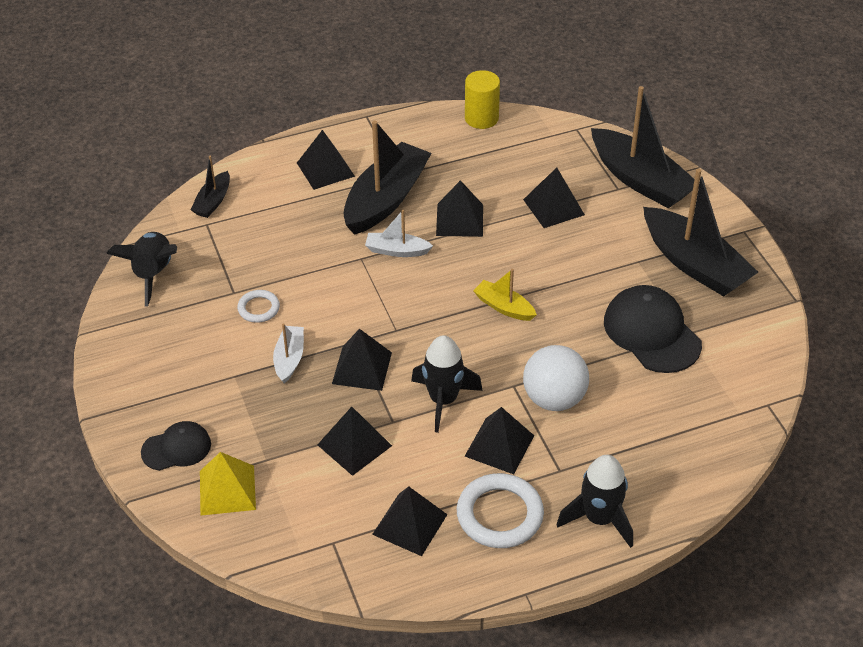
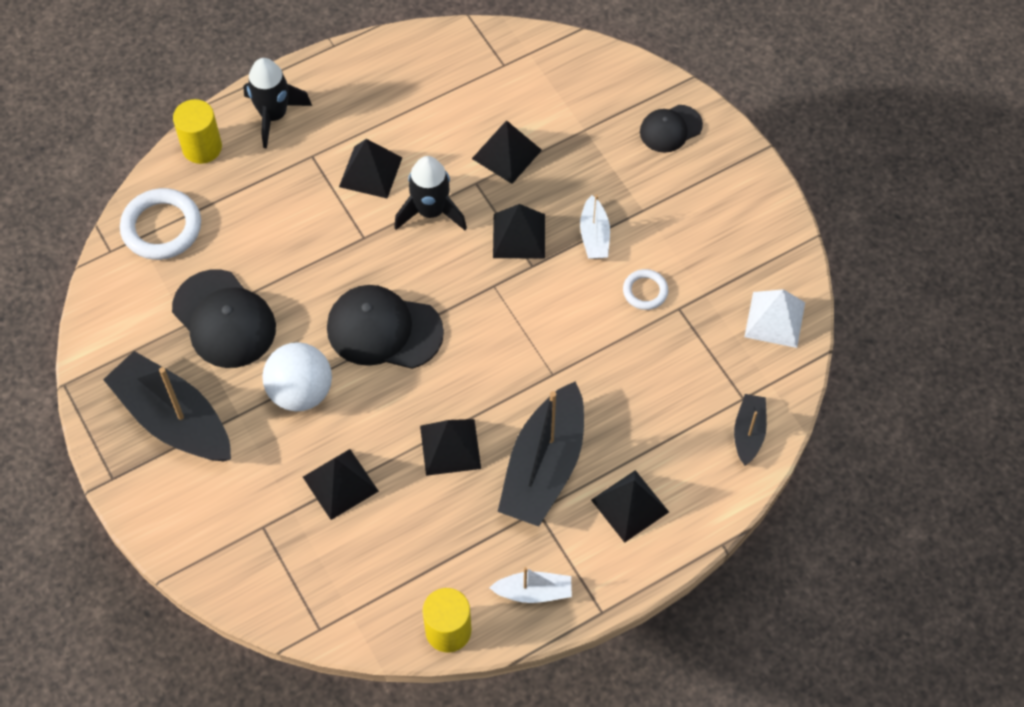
camera: 170 degrees right, 15 degrees up
black rocket [106,232,177,306] -> white pyramid [744,289,805,348]
yellow pyramid [200,452,256,516] -> none
white boat [365,210,433,257] -> white boat moved to [489,567,572,603]
black pyramid [372,487,448,556] -> none
white ring [457,473,544,548] -> white ring moved to [120,188,201,260]
yellow boat [473,269,537,321] -> black cap [327,285,444,369]
white ball [523,345,589,411] -> white ball moved to [262,342,332,411]
black boat [591,86,695,208] -> none
none -> yellow cylinder [173,99,222,164]

